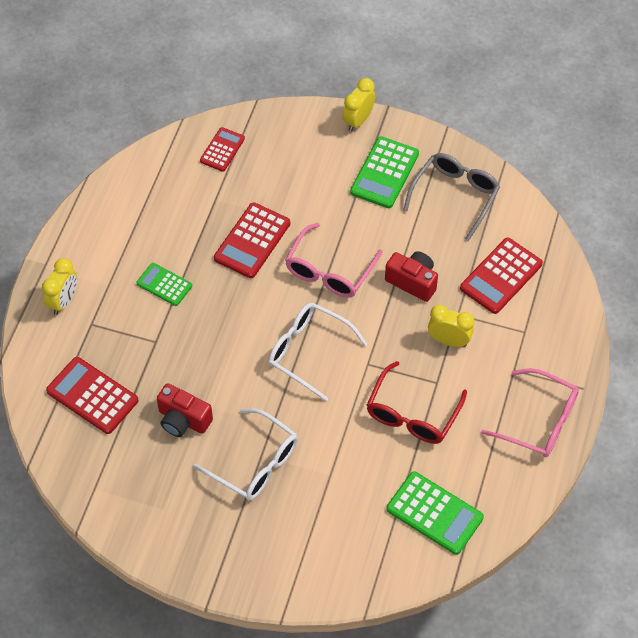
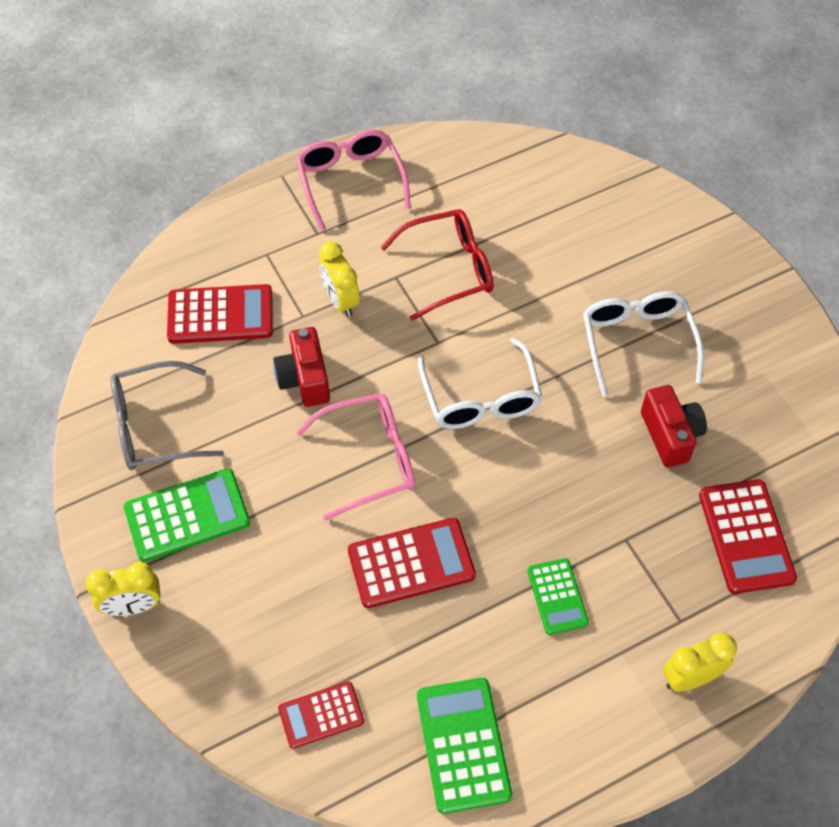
camera: 135 degrees left, 0 degrees up
green calculator [386,471,484,555] -> green calculator moved to [417,678,512,814]

